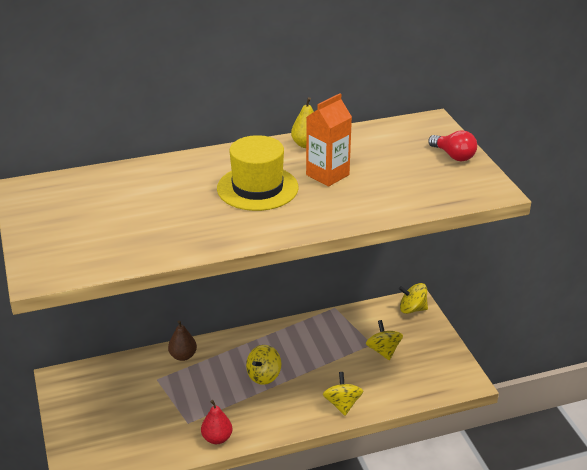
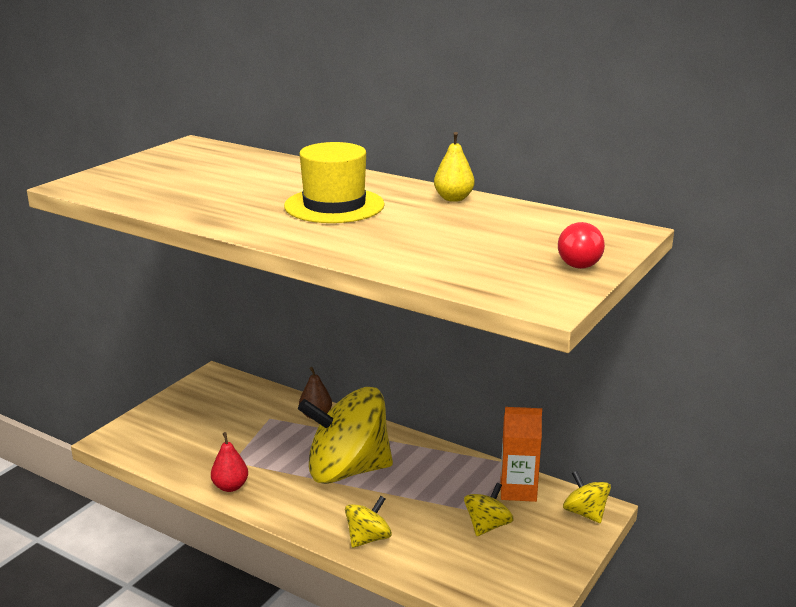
camera: 50 degrees right, 10 degrees down
yellow spinning top [246,345,281,385] -> yellow spinning top [298,387,393,484], size x2.22
orange carton [306,93,352,187] -> orange carton moved to [501,407,542,502]

